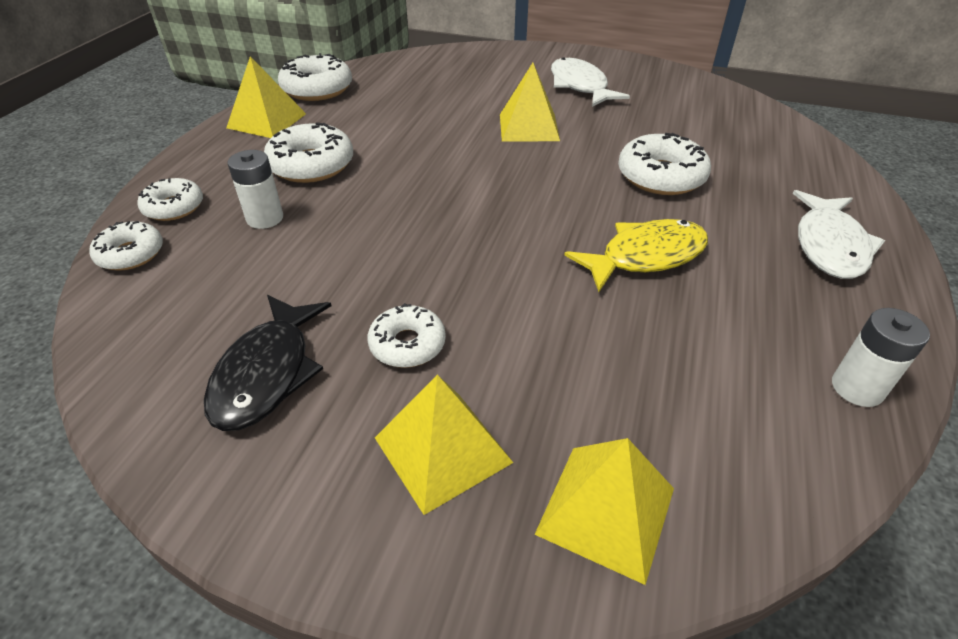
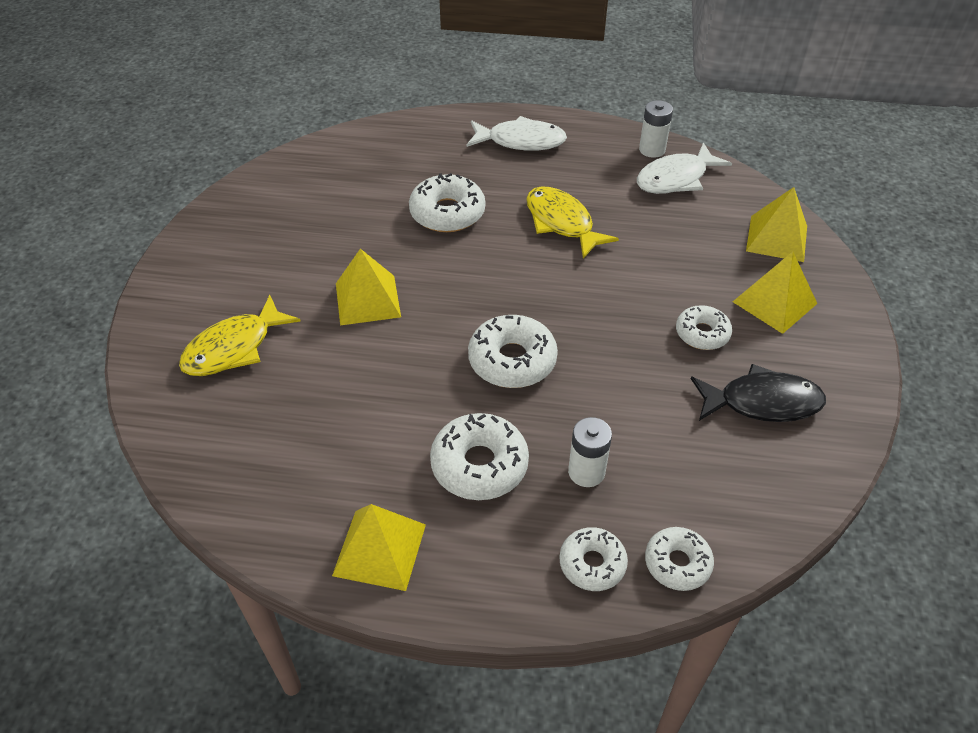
camera: 100 degrees left, 5 degrees up
white donut [278,53,352,101] -> white donut moved to [468,315,558,388]
white fish [551,57,630,107] -> white fish moved to [637,142,732,194]
none -> yellow fish [179,295,301,376]

